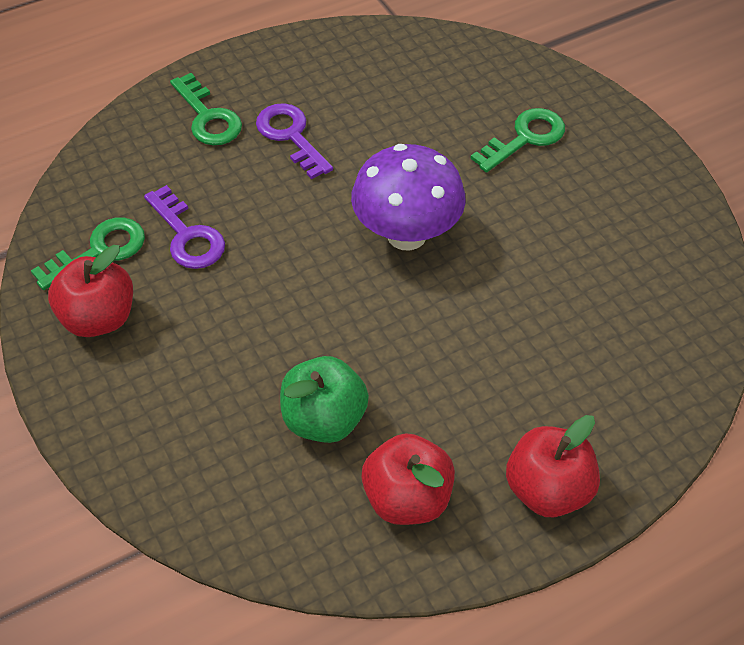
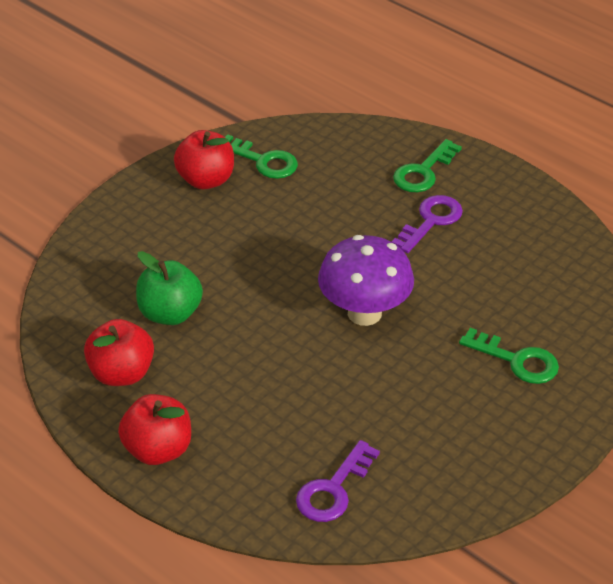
camera: 70 degrees right, 10 degrees down
purple key [144,185,225,269] -> purple key moved to [296,440,380,522]

